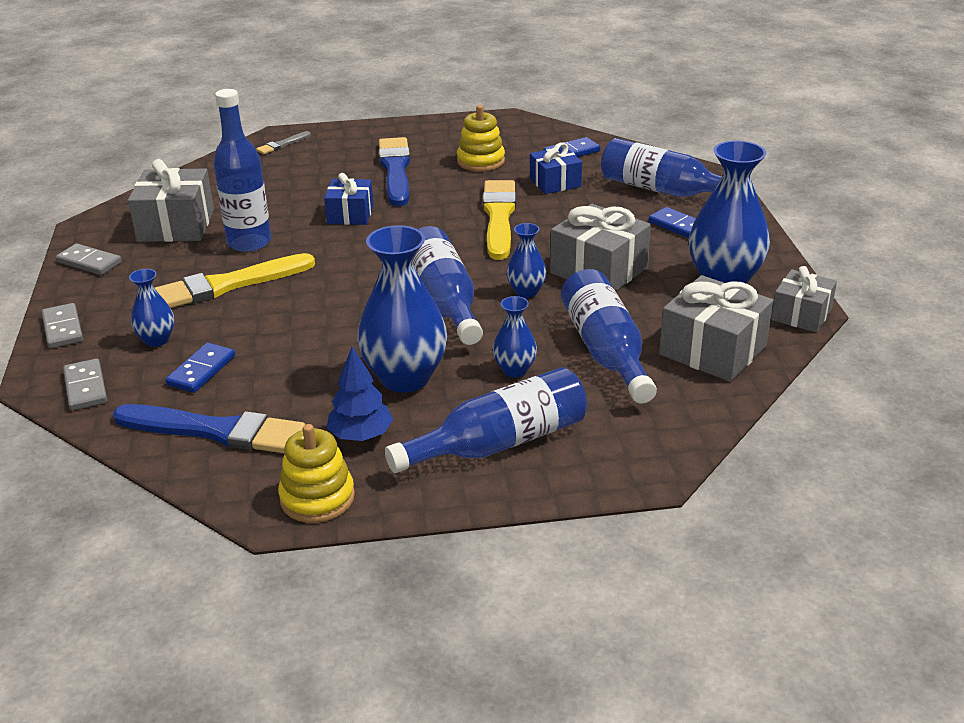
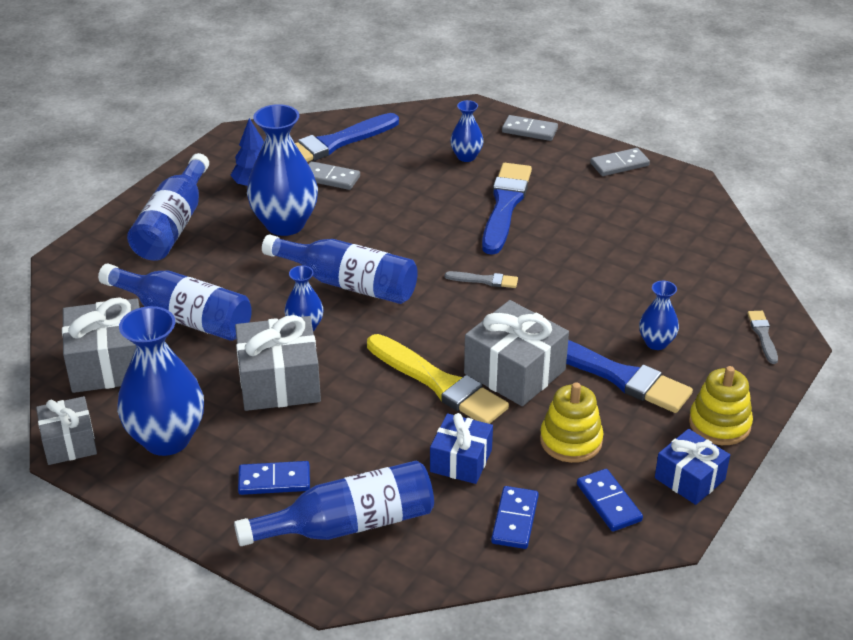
camera: 130 degrees right, 5 degrees up
grey domino [63,358,107,410] -> grey domino moved to [308,161,360,190]
grey gift [128,159,214,242] -> grey gift moved to [464,300,569,406]
yellow brush [155,253,315,308] -> blue brush [482,163,532,255]
blue domino [165,343,235,393] -> blue domino moved to [577,469,643,531]
blue bottle [213,89,271,252] -> none
yellow stacking toy [278,424,355,523] -> yellow stacking toy moved to [689,366,753,445]
blue gift [324,173,374,225] -> blue gift moved to [655,429,730,505]
blue vase [493,296,537,377] -> blue vase moved to [639,281,679,350]
none -> grey brush [445,271,518,288]

